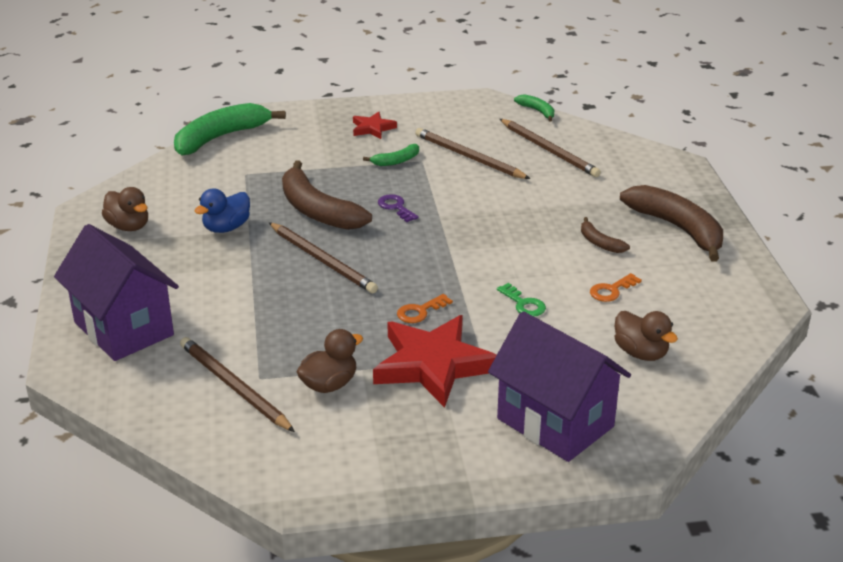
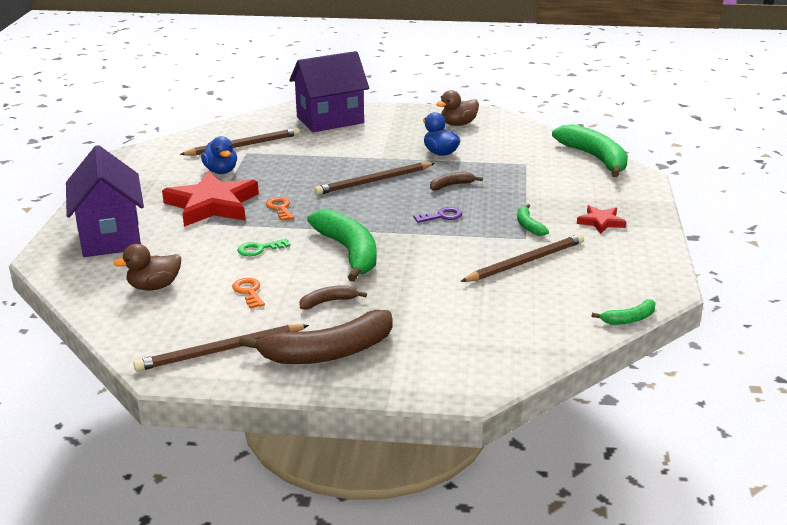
camera: 105 degrees right, 5 degrees down
brown banana [282,160,372,230] -> brown banana [430,172,483,191], size x0.47
brown duck [297,329,363,393] -> blue duck [201,136,237,174]
purple house [488,311,631,462] -> purple house turned 75 degrees counterclockwise [66,145,144,257]
brown pencil [500,119,601,177] -> brown pencil moved to [133,324,309,371]
none -> green banana [307,209,377,282]

